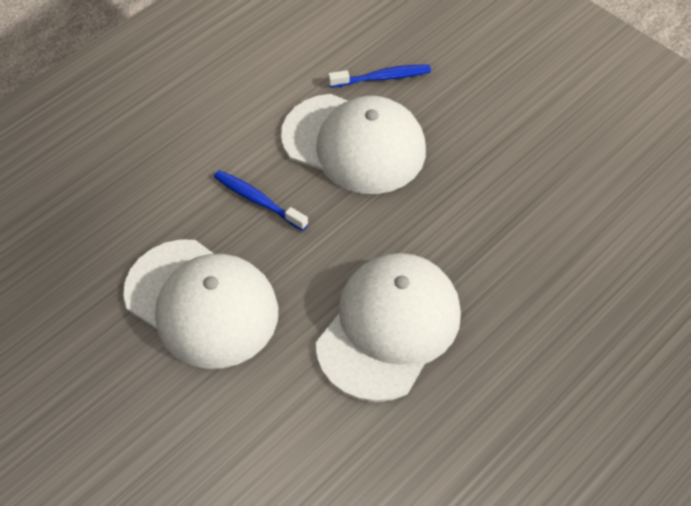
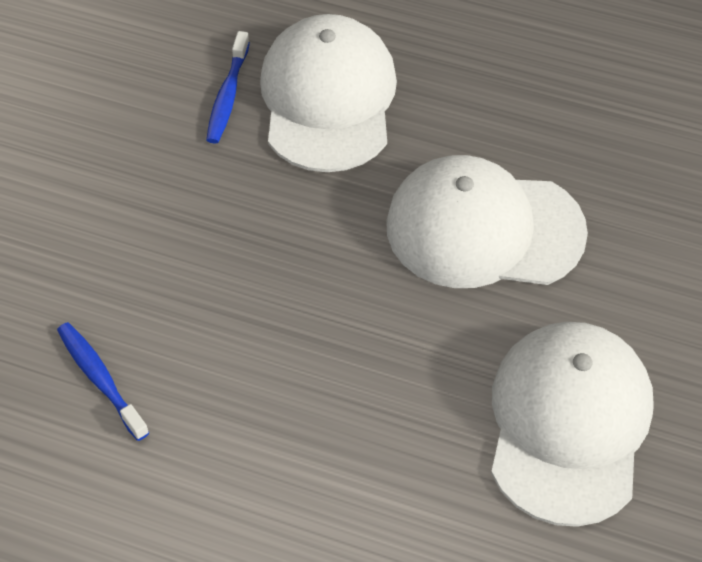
camera: 115 degrees left, 0 degrees up
blue toothbrush [214,170,308,231] -> blue toothbrush moved to [206,31,250,144]
white cap [281,94,426,194] -> white cap moved to [260,14,397,172]

